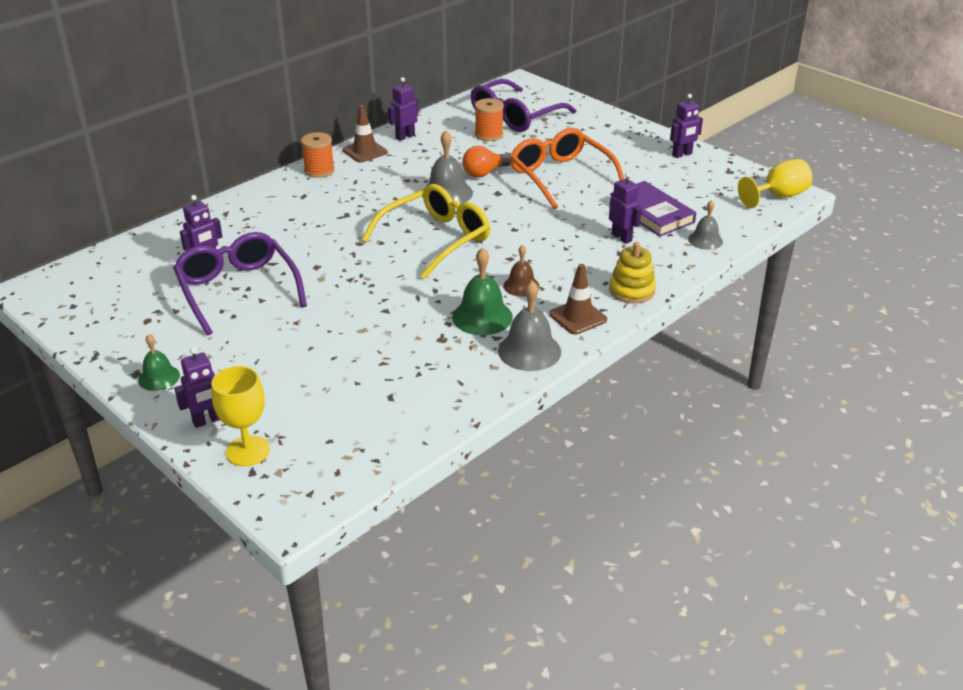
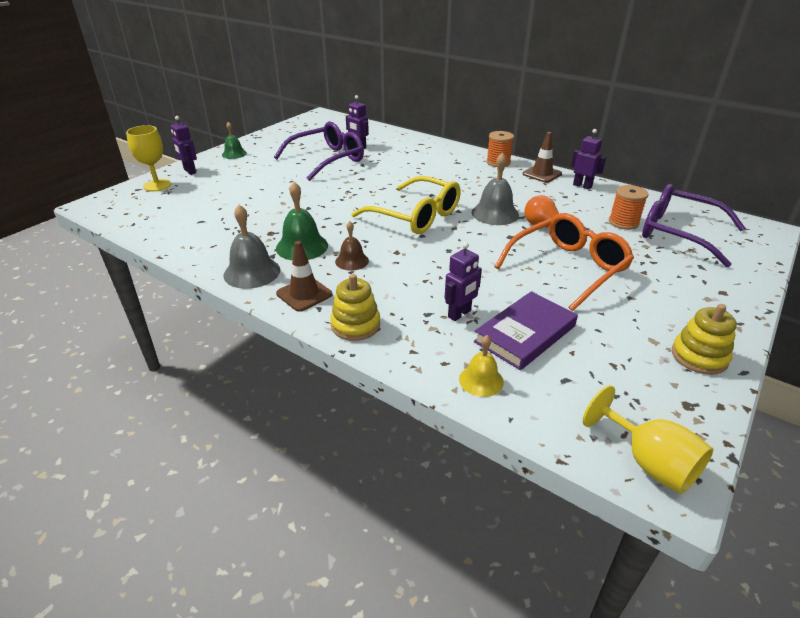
camera: 80 degrees right, 0 degrees up
purple robot [670,94,703,158] -> yellow stacking toy [672,304,737,375]
grey bell [688,200,723,250] -> yellow bell [459,335,504,397]

